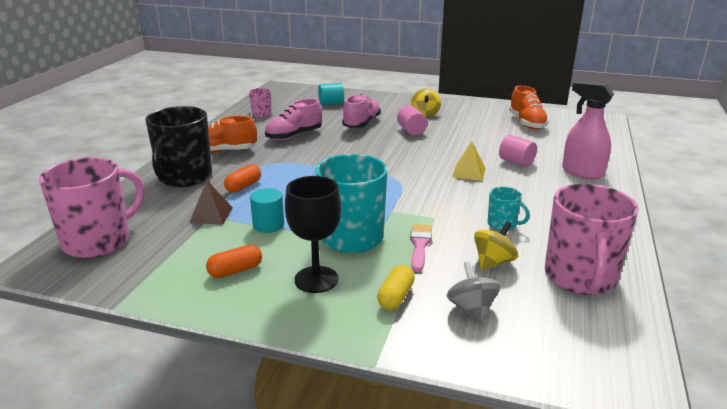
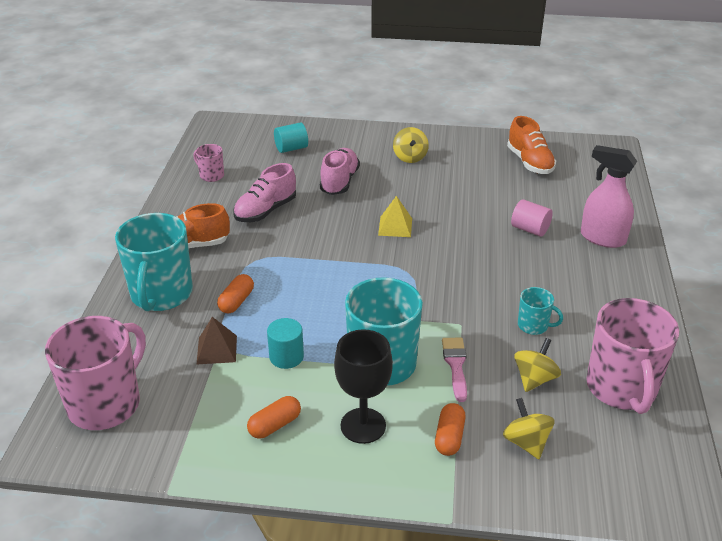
camera: 10 degrees left, 10 degrees up
black mug [145,106,212,187] -> turquoise mug [115,213,193,311]
yellow capsule [377,265,415,310] -> orange capsule [435,403,466,456]
pink cylinder [397,106,427,135] -> none
grey spinning top [447,261,500,324] -> yellow spinning top [503,398,555,459]
yellow pyramid [452,141,485,181] -> yellow pyramid moved to [378,196,412,237]

